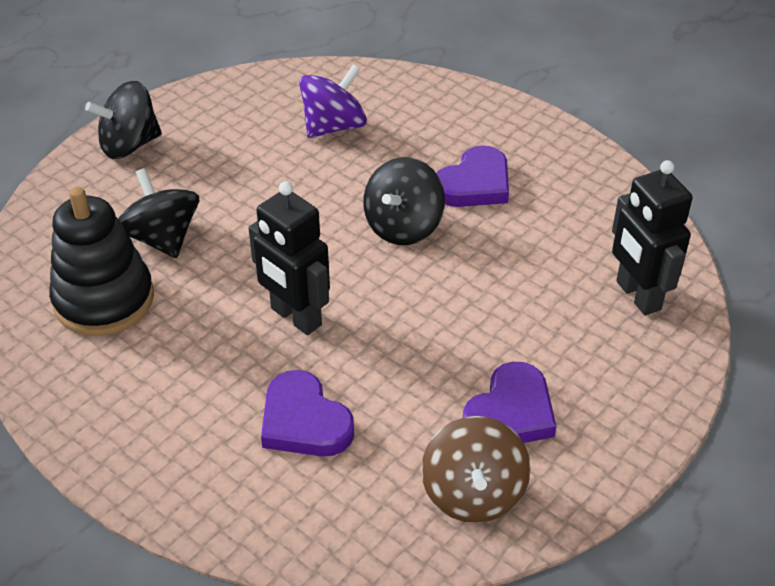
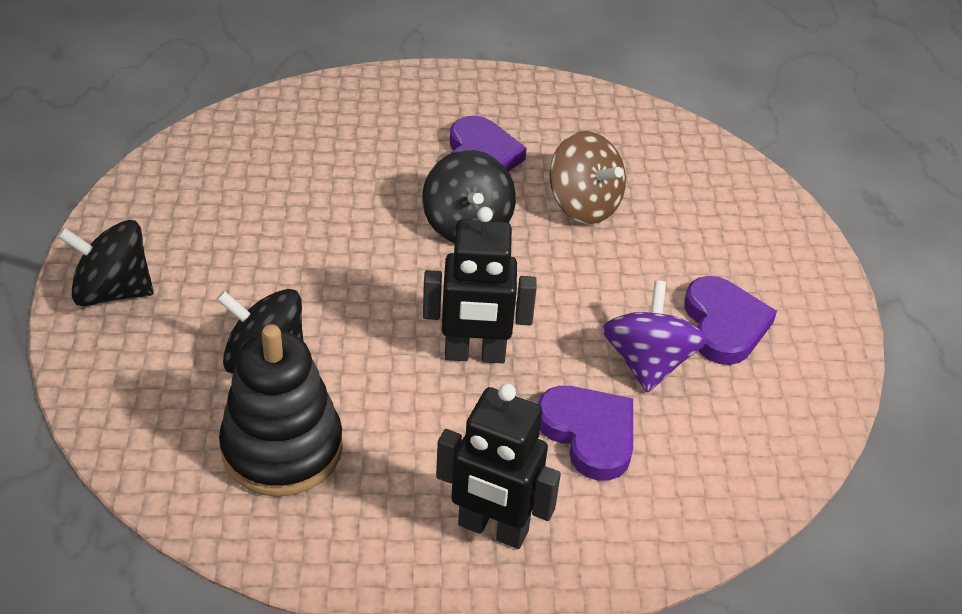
camera: 45 degrees left, 0 degrees up
black spinning top [85,81,162,159] -> black spinning top turned 75 degrees clockwise [58,220,154,306]
purple heart [261,370,354,456] -> purple heart turned 135 degrees counterclockwise [537,386,633,481]
purple spinning top [299,64,367,138] -> purple spinning top moved to [602,281,707,393]
brown spinning top [421,416,531,523] -> brown spinning top moved to [550,131,626,224]
black robot [612,160,692,315] -> black robot moved to [436,384,561,549]

